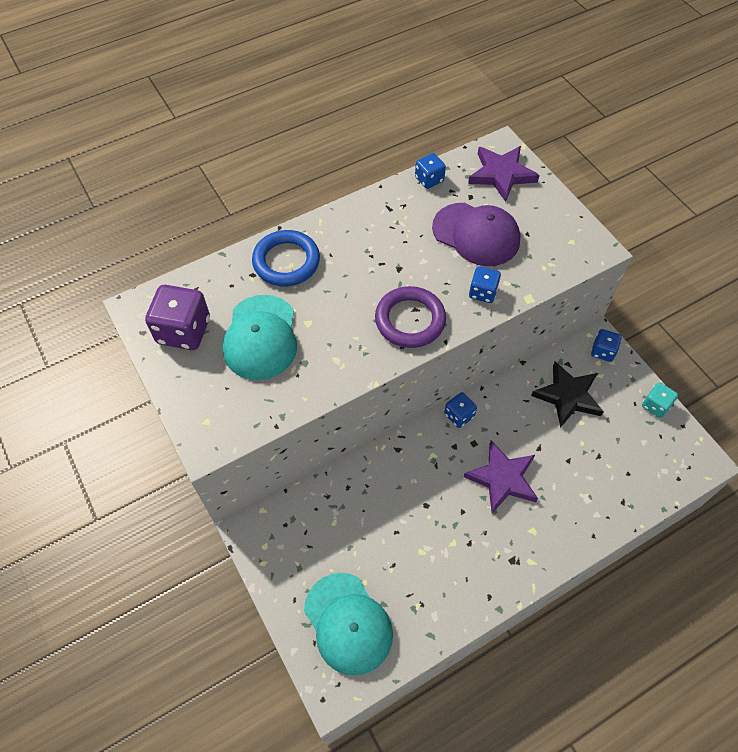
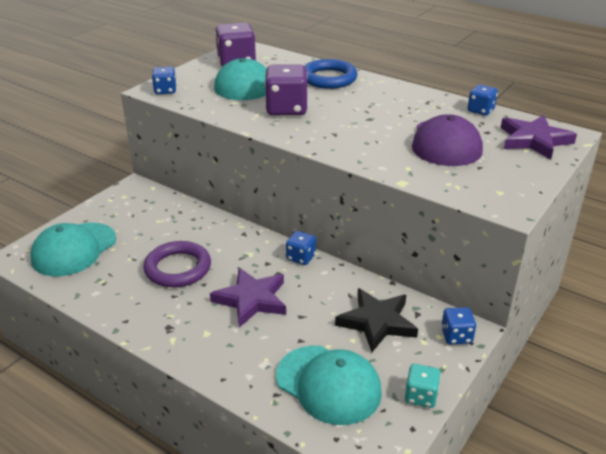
camera: 65 degrees right, 25 degrees down
purple ring [375,286,446,348] -> purple ring moved to [143,241,211,287]
blue dice [469,266,501,303] -> blue dice moved to [152,67,177,94]
none -> purple dice [265,64,308,115]
none -> turquoise cap [276,346,382,425]

